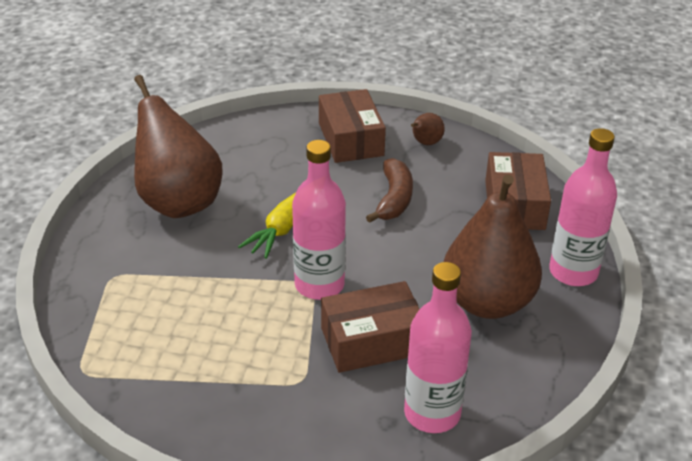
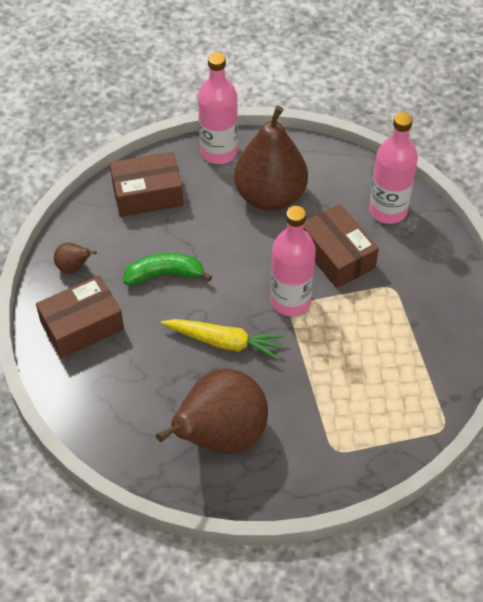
camera: 105 degrees left, 15 degrees up
brown banana [366,158,413,223] -> green banana [123,253,212,285]

